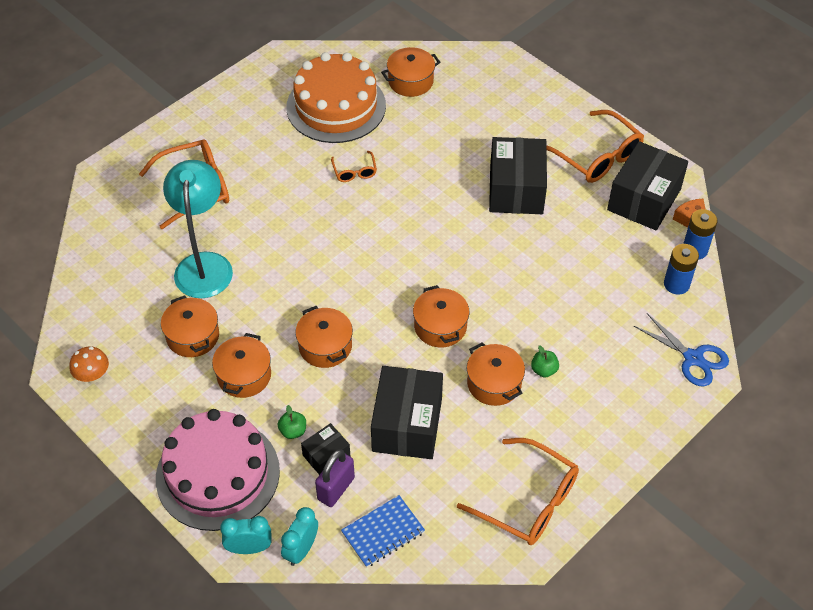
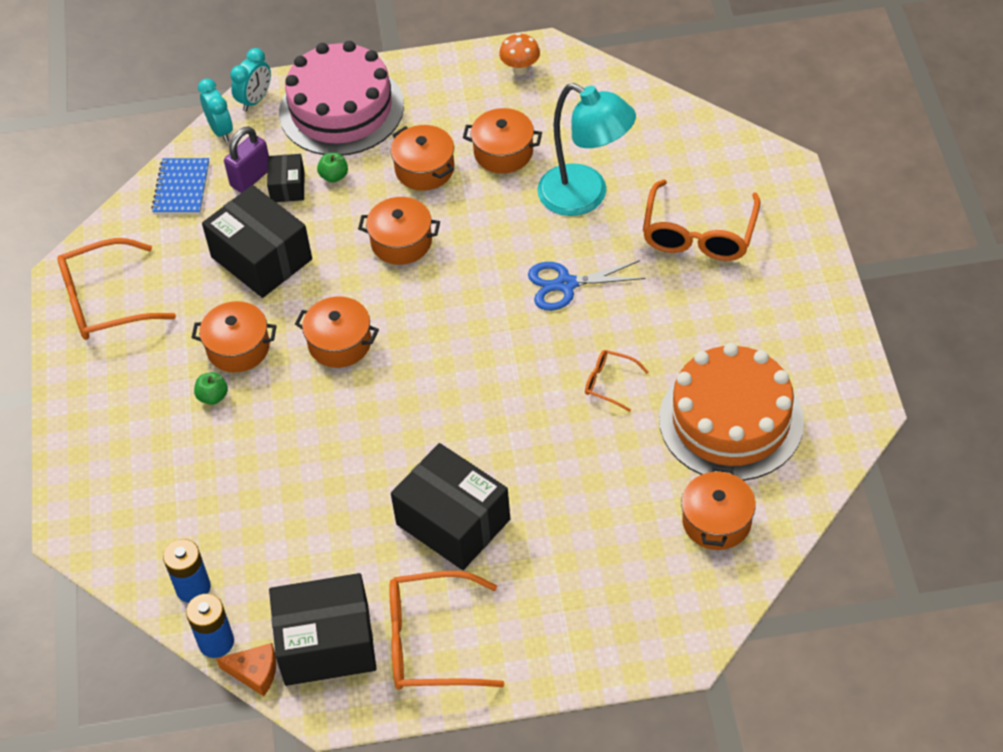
camera: 130 degrees right, 0 degrees up
purple padlock [315,449,355,507] -> purple padlock turned 60 degrees clockwise [224,126,269,193]
black box [607,141,688,230] -> black box turned 75 degrees counterclockwise [269,573,377,686]
blue scissors [634,313,729,386] -> blue scissors moved to [528,260,646,311]

